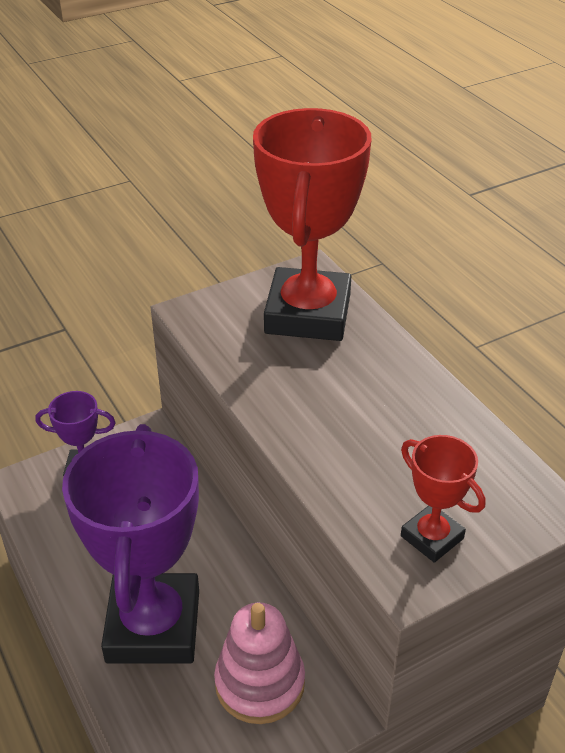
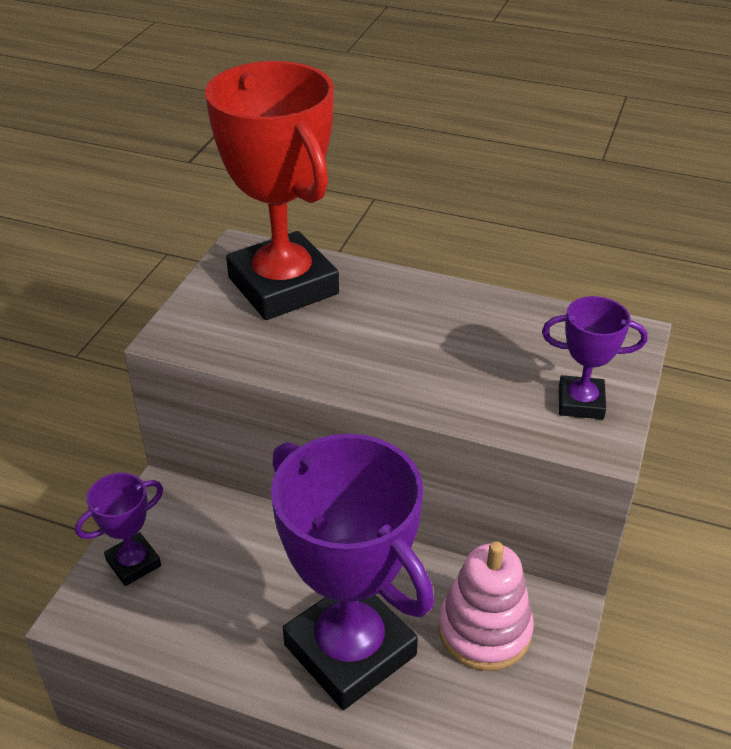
camera: 40 degrees left, 0 degrees up
red trophy [401,435,485,563] -> purple trophy [542,296,647,419]

